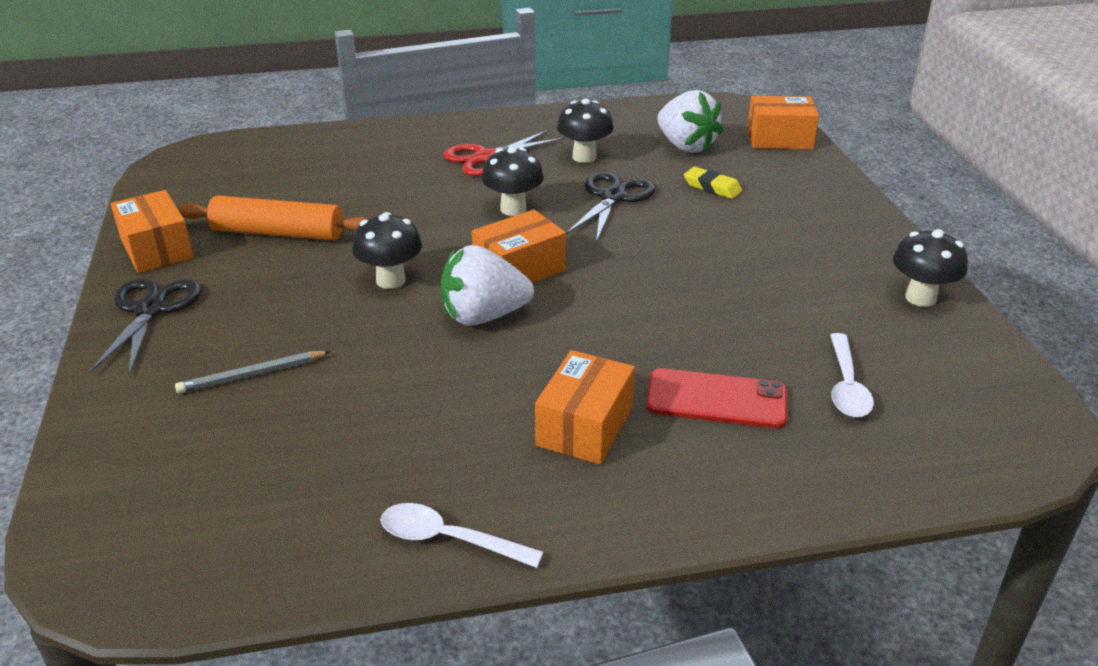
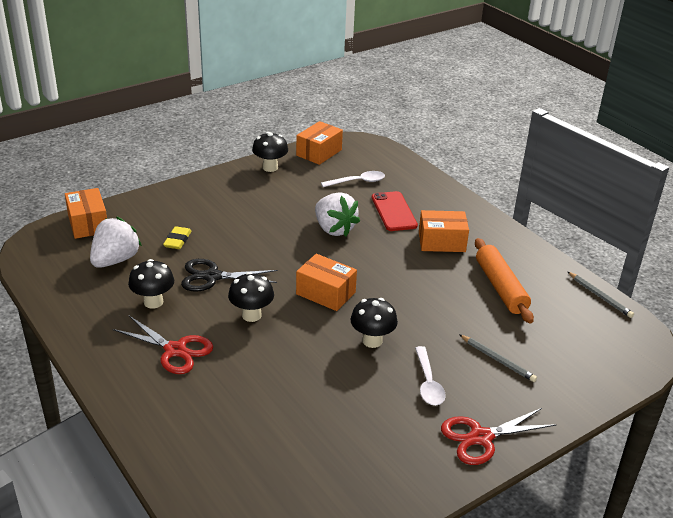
camera: 115 degrees left, 0 degrees up
black scissors [89,279,201,375] -> red scissors [441,408,557,465]
orange box [111,190,194,273] -> orange box moved to [296,121,343,165]
orange rolling pin [178,195,368,241] -> orange rolling pin moved to [475,238,534,323]
white spoon [380,503,544,568] -> white spoon moved to [415,346,446,405]
white strawberry [441,245,534,326] -> white strawberry moved to [315,192,360,236]
none -> grey pencil [567,271,634,318]

